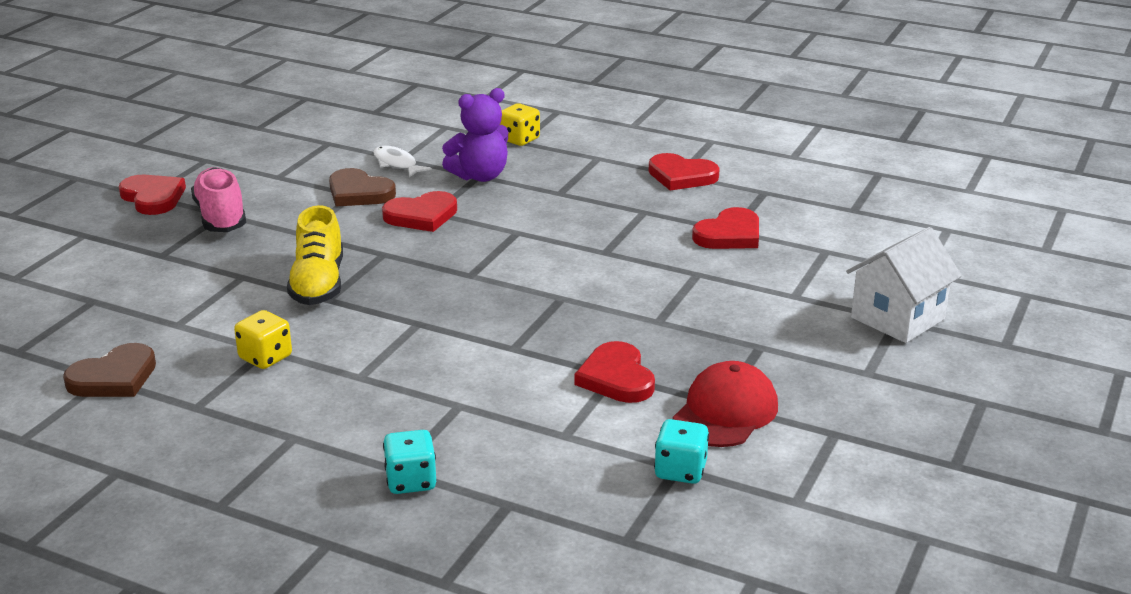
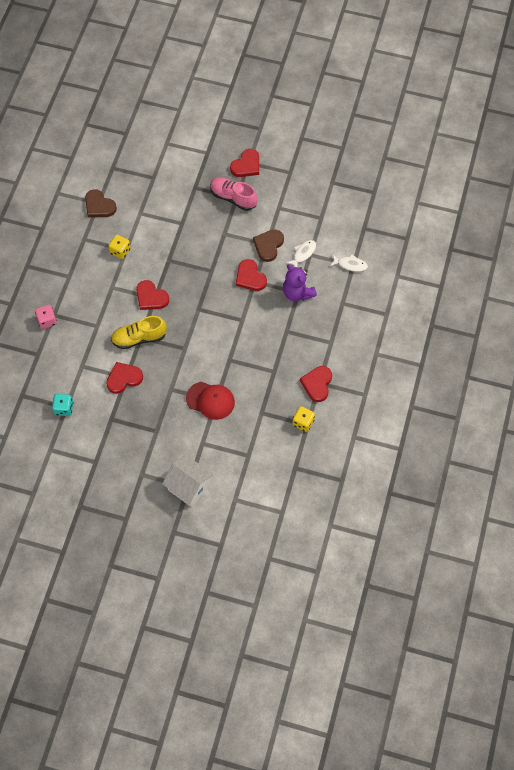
camera: 80 degrees right, 35 degrees up
pink shoe [191,167,246,232] -> pink shoe turned 120 degrees counterclockwise [210,177,258,211]
yellow shoe [287,205,343,305] -> yellow shoe moved to [111,316,167,349]
turquoise dice [383,430,436,494] -> pink dice [35,305,57,329]
yellow dice [500,103,540,146] -> yellow dice moved to [292,406,315,432]
red cap [673,361,778,447] -> red cap moved to [186,382,235,420]
red heart [692,207,759,249] -> red heart moved to [136,280,169,310]
none -> white fish [330,254,368,272]

